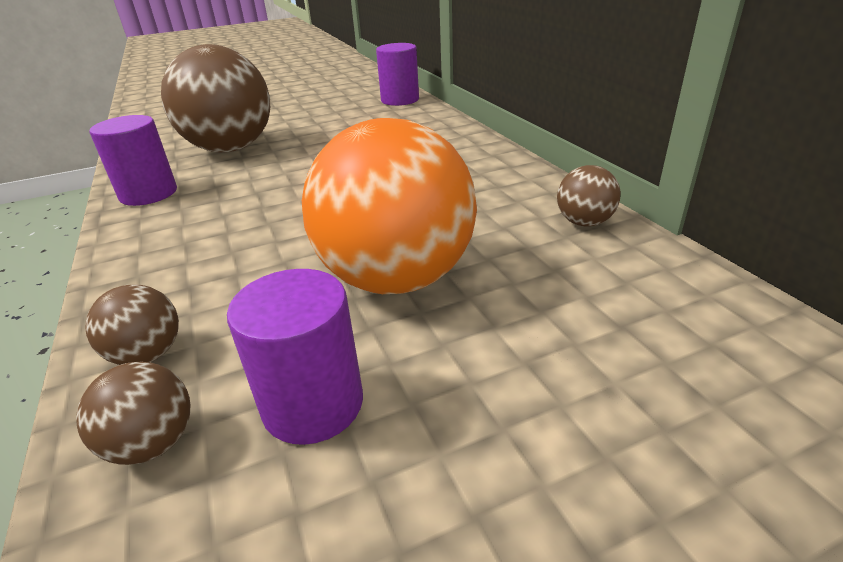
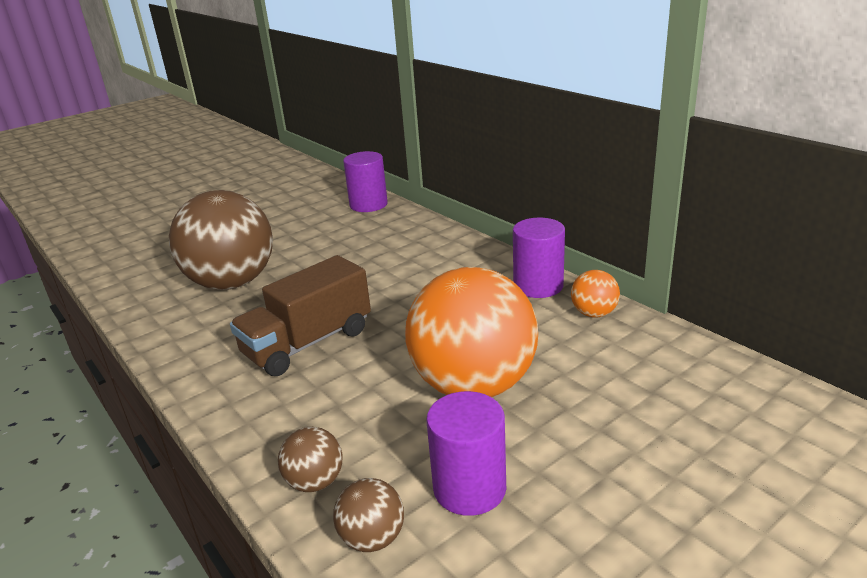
camera: 15 degrees left, 5 degrees down
purple cylinder [89,115,177,206] -> purple cylinder moved to [513,218,565,298]
brown ball [557,165,620,227] -> orange ball [571,270,620,318]
none -> brown truck [230,255,371,376]

